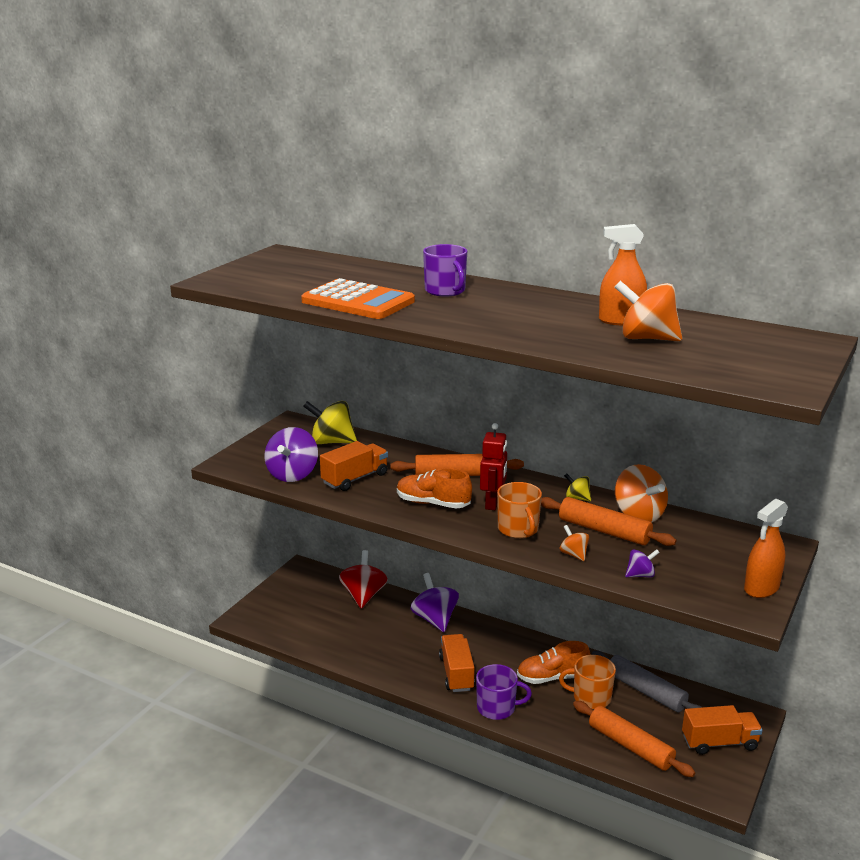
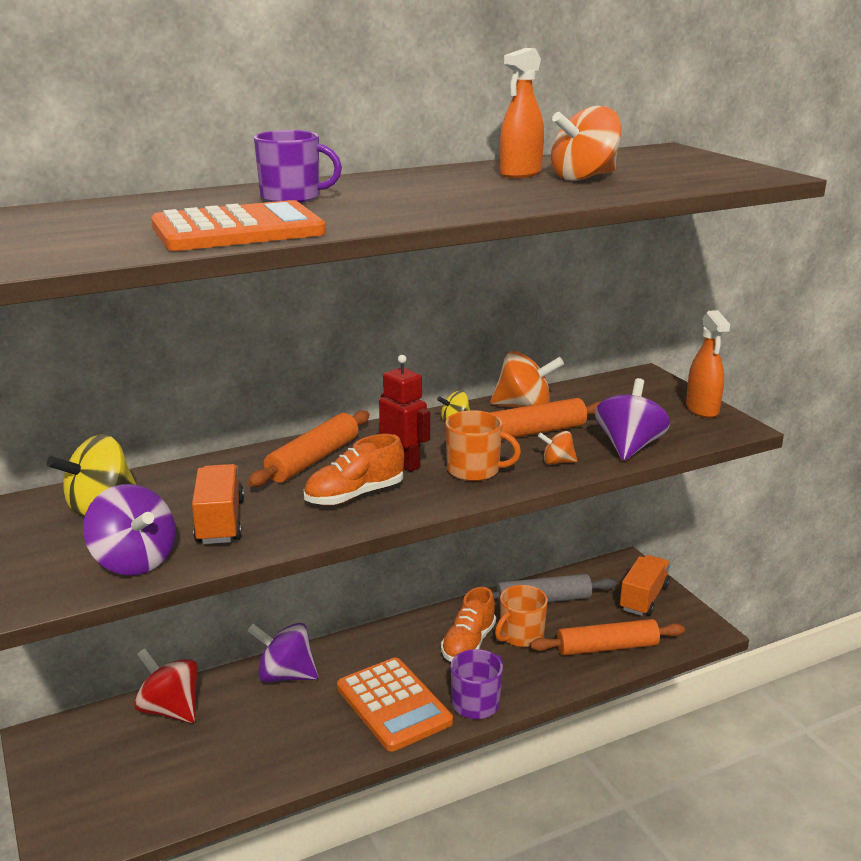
camera: 55 degrees left, 0 degrees up
orange truck [439,634,475,692] -> orange calculator [337,657,453,751]
purple spinning top [625,549,660,577] -> purple spinning top [595,378,670,461], size x1.95

